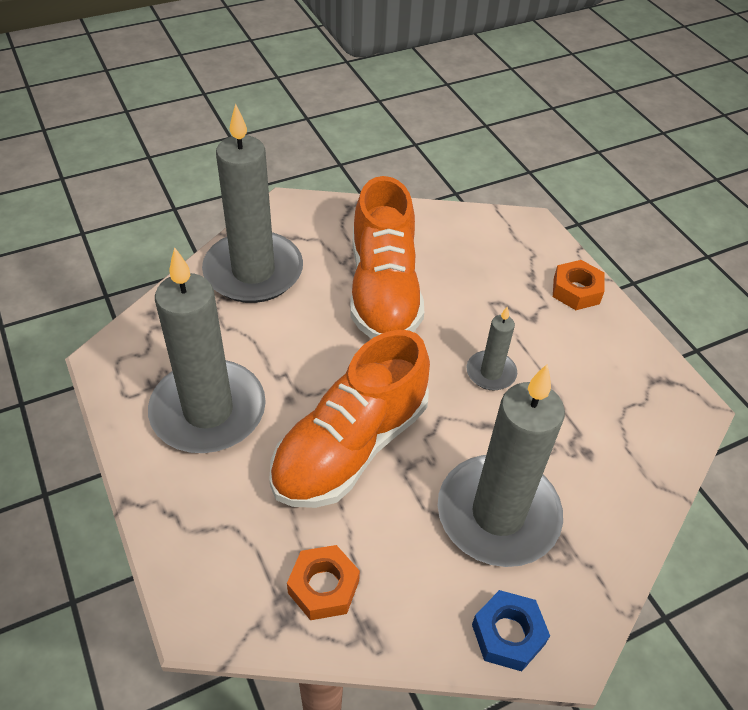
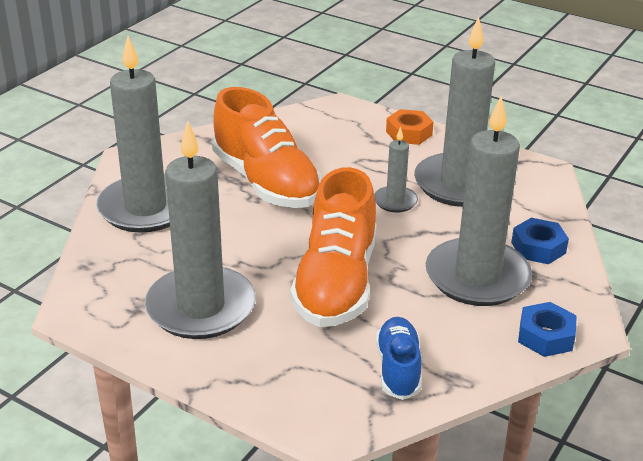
camera: 30 degrees left, 15 degrees down
orange nut [287,545,360,620] -> blue shoe [376,317,421,400]
none -> grey candle [414,17,495,207]
none -> blue nut [511,218,569,264]

